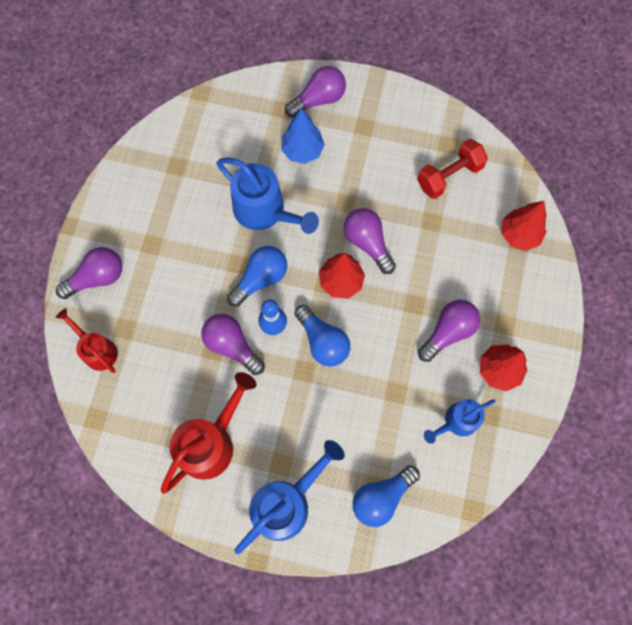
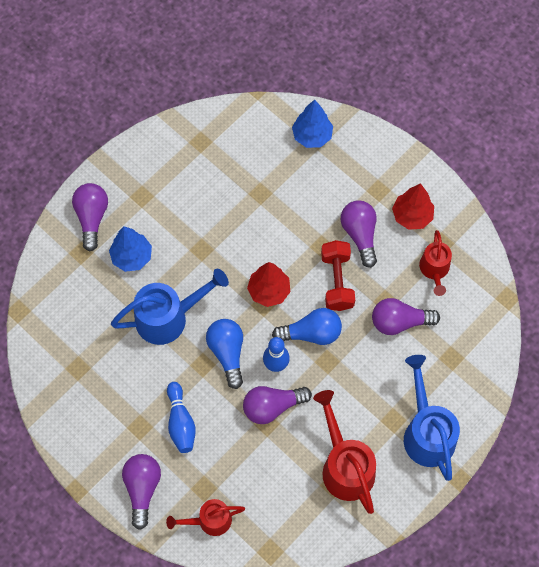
camera: 60 degrees left, 5 degrees down
purple light bulb [344,208,396,274] -> purple light bulb moved to [372,298,440,335]
blue light bulb [353,465,420,527] -> none
red dumbbell [417,139,488,199] -> red dumbbell moved to [321,240,355,311]
blue watering can [424,399,495,444] -> red watering can [419,230,452,296]
red tree [501,201,547,251] -> blue tree [292,100,333,148]
none -> blue bowling pin [167,382,196,453]

